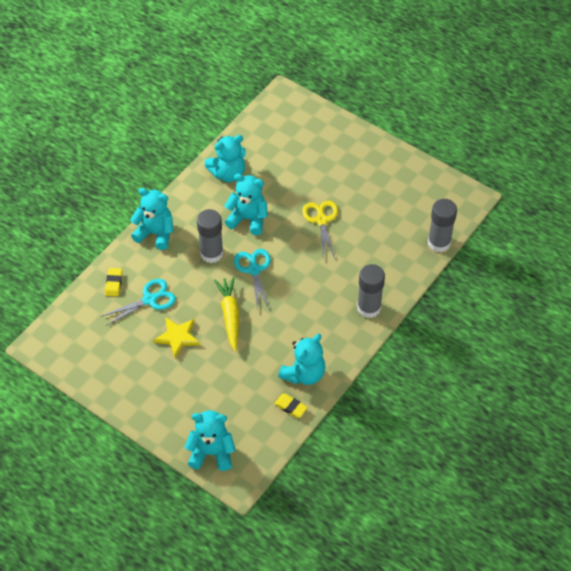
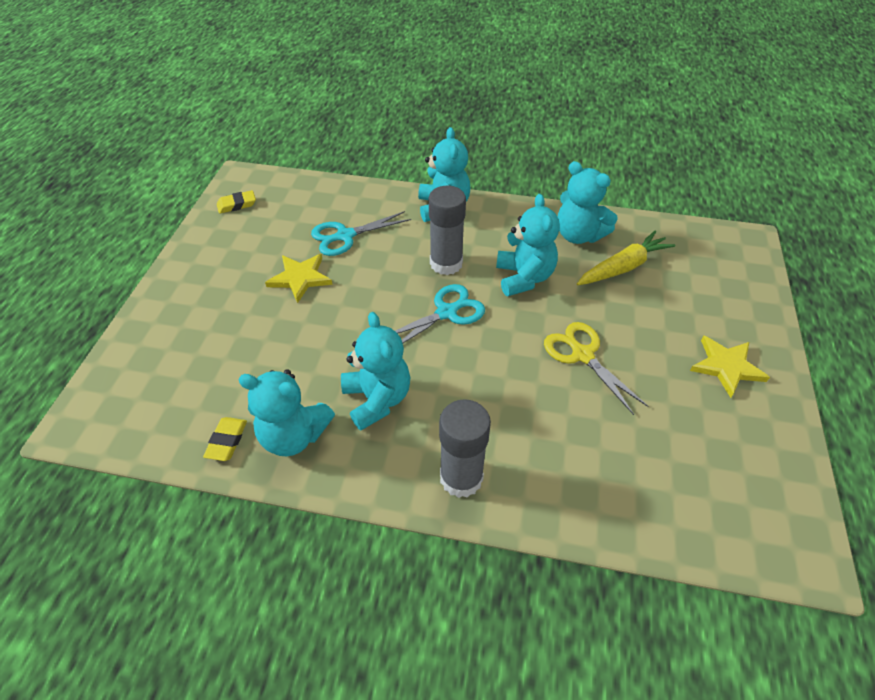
camera: 65 degrees right, 5 degrees down
turquoise scissors [100,279,176,326] -> turquoise scissors turned 120 degrees clockwise [311,211,411,256]
yellow eraser [105,268,122,296] -> yellow eraser moved to [217,190,256,214]
turquoise teddy bear [184,410,236,471] -> turquoise teddy bear moved to [341,312,411,430]
yellow carrot [214,277,239,351] -> yellow carrot moved to [577,231,675,285]
yellow scissors [302,201,338,260] -> yellow scissors turned 90 degrees counterclockwise [544,322,648,415]
grey glue stick [428,199,457,252] -> none
none -> yellow star [690,335,770,398]

